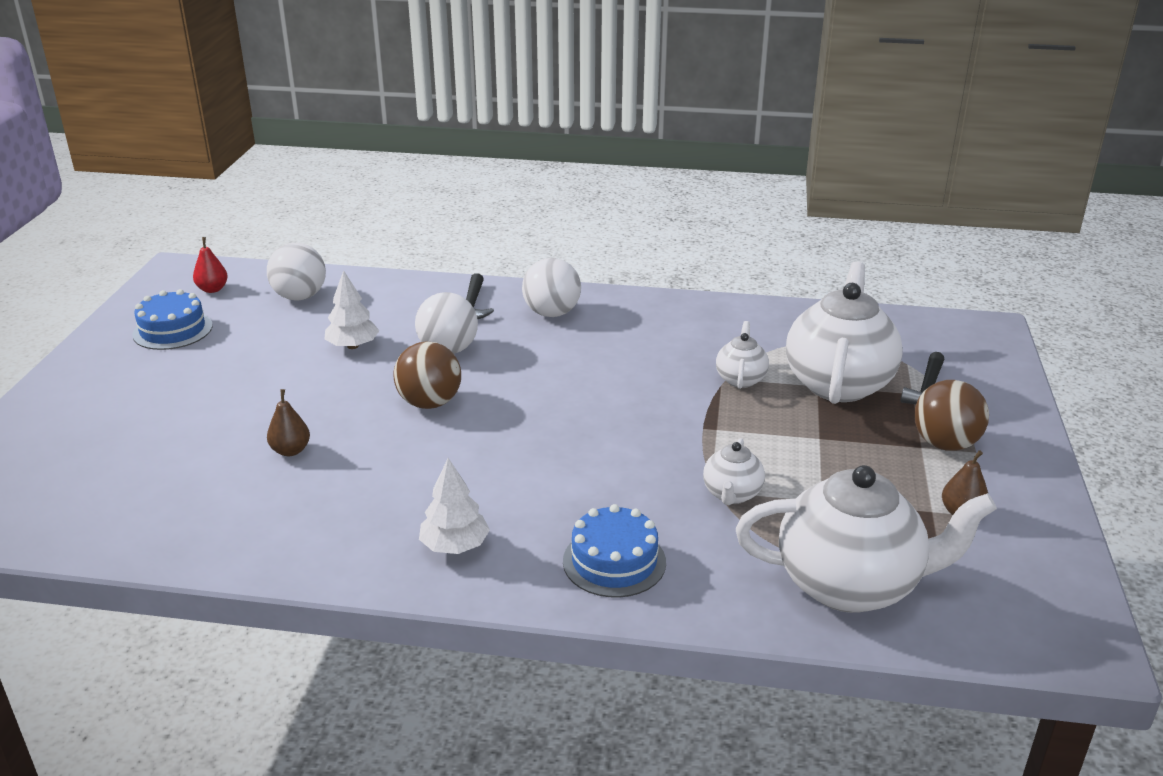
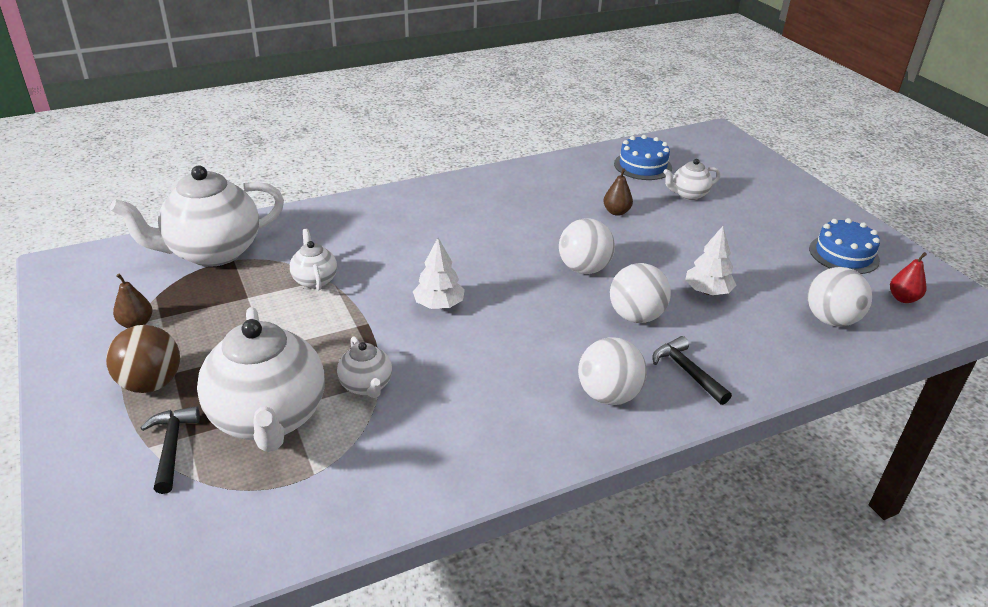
camera: 145 degrees right, 5 degrees up
brown ball [393,341,461,409] -> white ball [559,218,615,274]
white tree [419,458,490,554] -> white tree moved to [413,238,465,309]
blue cake [563,504,666,598] -> blue cake moved to [614,135,672,180]
none -> white teapot [663,159,721,200]

